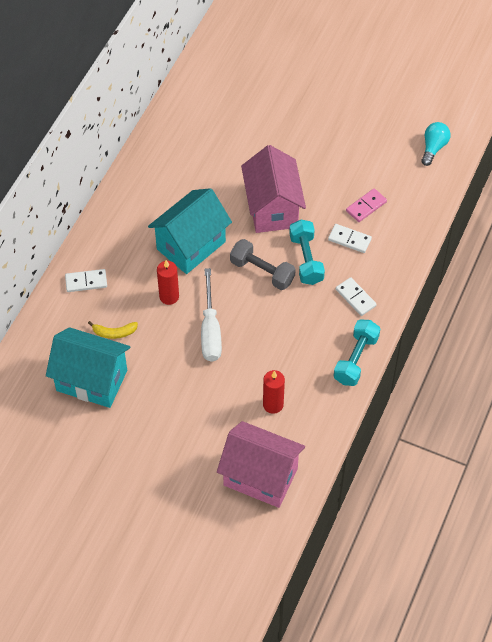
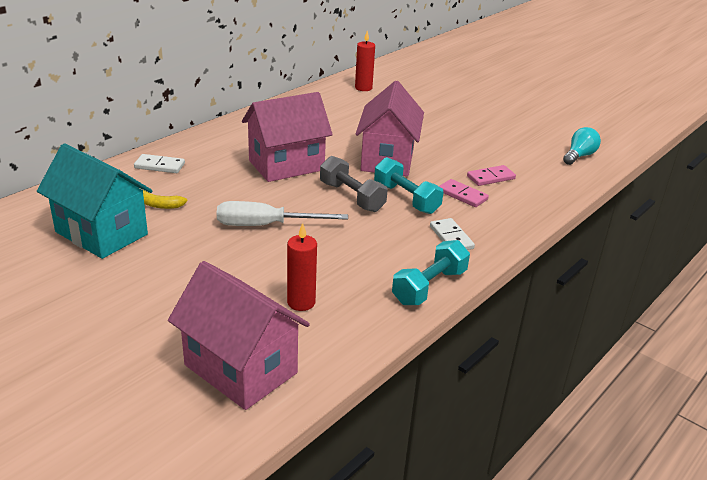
camera: 15 degrees right, 25 degrees down
turquoise house [148,188,232,274] -> pink house [242,92,333,182]
red candle [157,260,179,305] -> red candle moved to [355,31,375,91]
white screwdriver [201,268,222,362] -> white screwdriver turned 75 degrees clockwise [217,201,348,226]
turquoise dumbbell [289,220,325,285] -> turquoise dumbbell turned 45 degrees counterclockwise [374,157,443,214]
white domino [328,224,372,253] -> pink domino [439,179,489,207]

